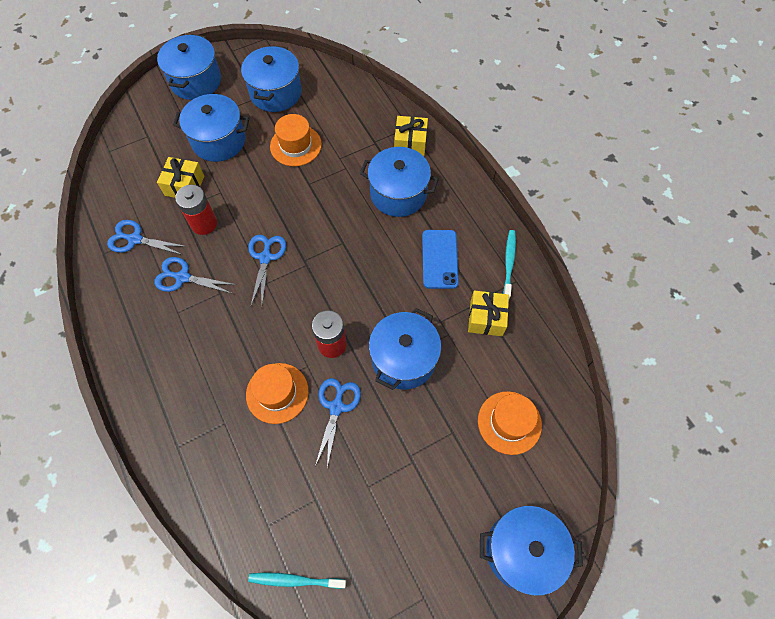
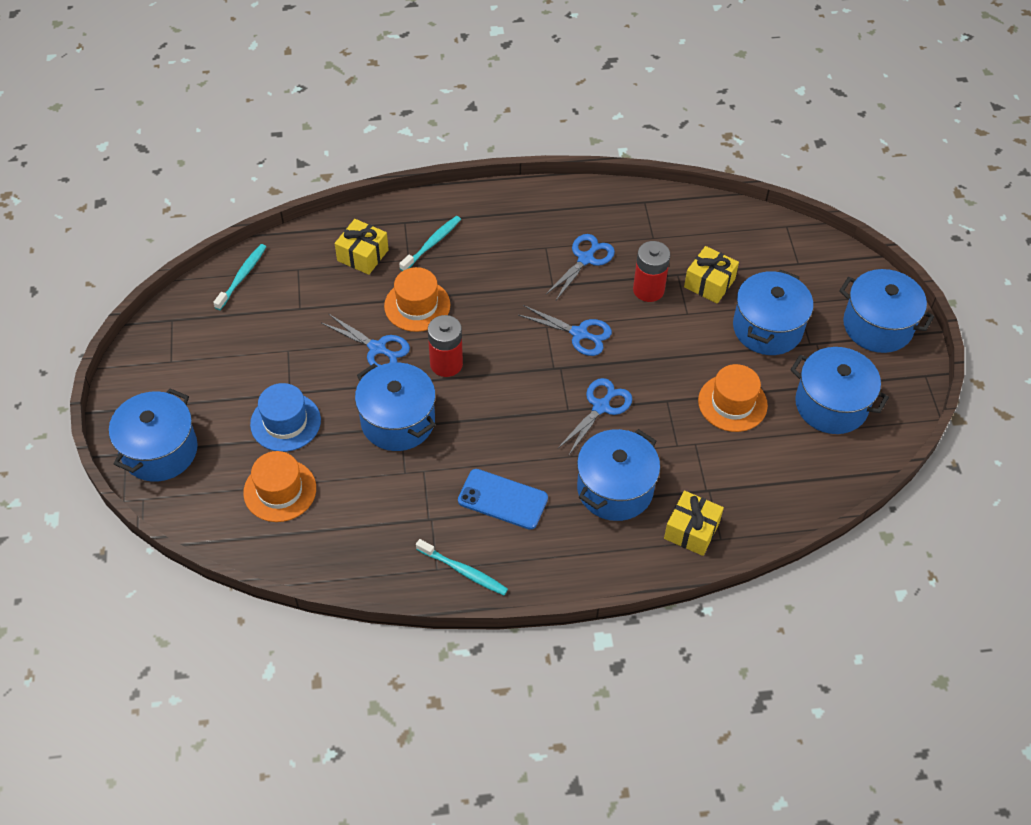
camera: 110 degrees right, 10 degrees down
blue scissors [107,220,188,255] -> blue scissors moved to [558,378,632,456]
yellow gift [468,290,509,336] -> yellow gift moved to [335,219,389,275]
none -> blue hat [250,383,321,452]
none -> turquoise toothbrush [399,216,461,271]

